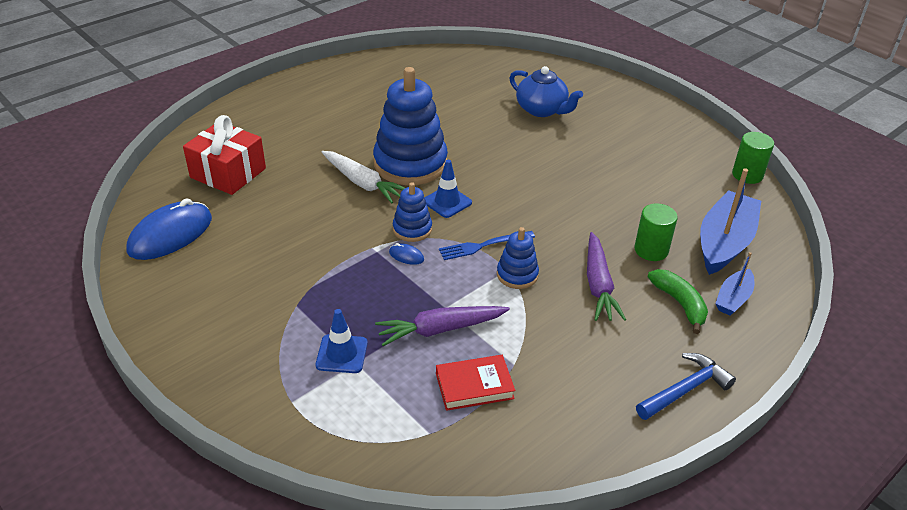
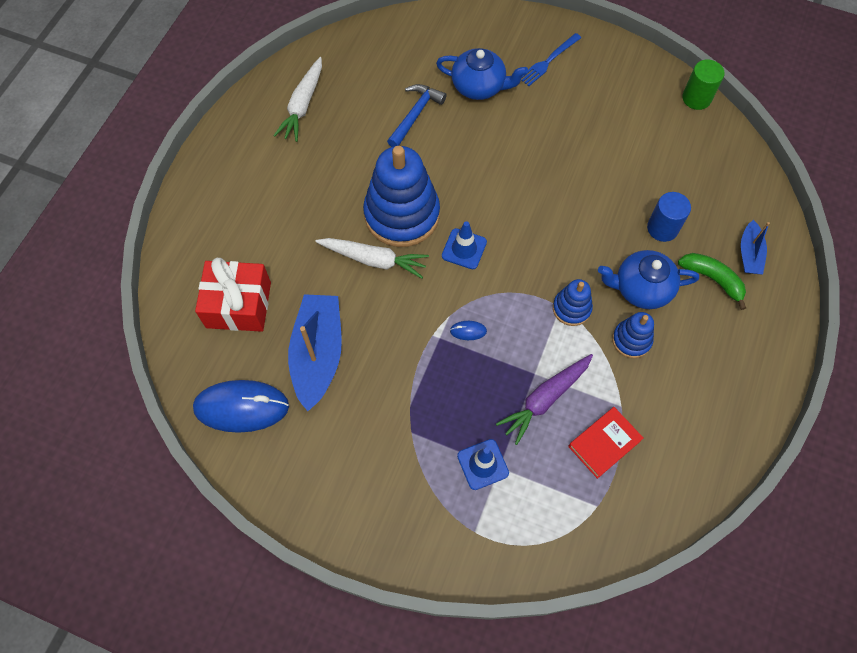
camera: 25 degrees left, 25 degrees up
blue mouse [126,198,212,260] -> blue mouse turned 75 degrees clockwise [193,380,289,433]
blue stacking toy [393,182,432,242] -> blue stacking toy moved to [612,312,654,358]
blue fork [439,231,535,260] -> blue fork moved to [521,33,581,86]
purple carrot [587,232,626,321] -> blue teapot [598,250,699,309]
green cylinder [634,203,678,261] -> blue cylinder [647,192,691,242]
blue hammer [636,353,736,420] -> blue hammer moved to [387,84,446,147]
blue boat [700,168,761,275] -> blue boat moved to [288,294,342,411]
none -> white carrot [273,57,322,142]

